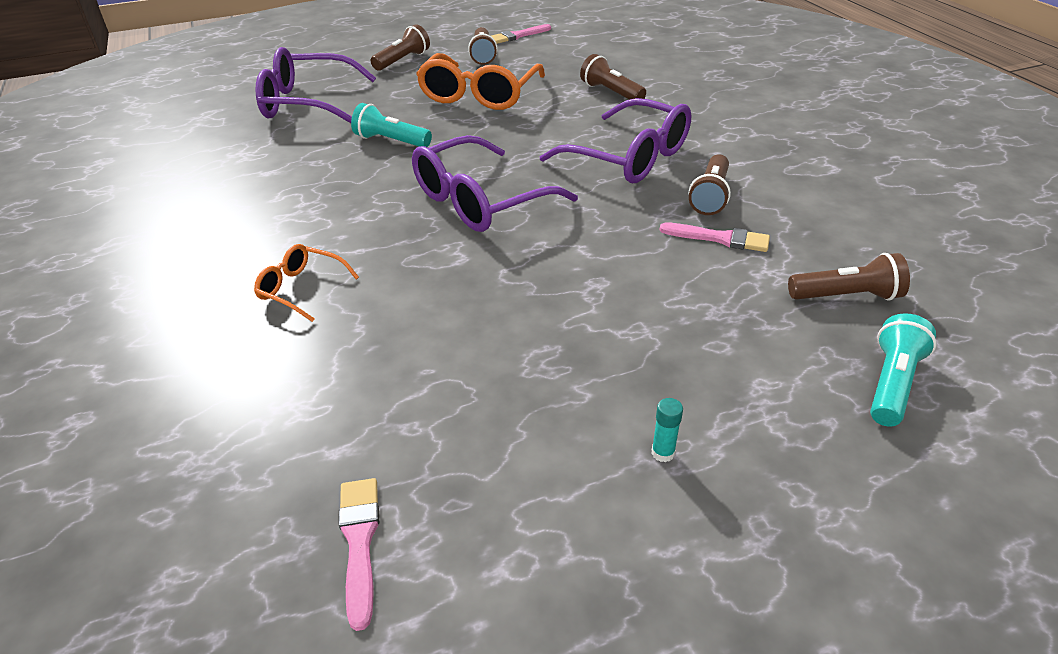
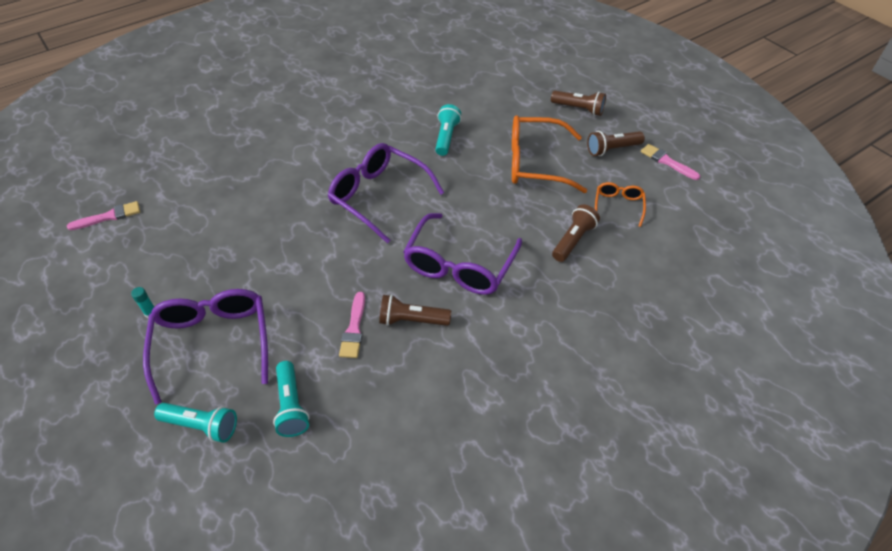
camera: 75 degrees right, 10 degrees up
orange glasses [254,244,359,322] -> orange glasses moved to [595,182,646,227]
purple glasses [255,47,376,123] -> purple glasses moved to [143,289,268,405]
brown flashlight [788,253,910,301] -> turquoise flashlight [273,361,310,437]

